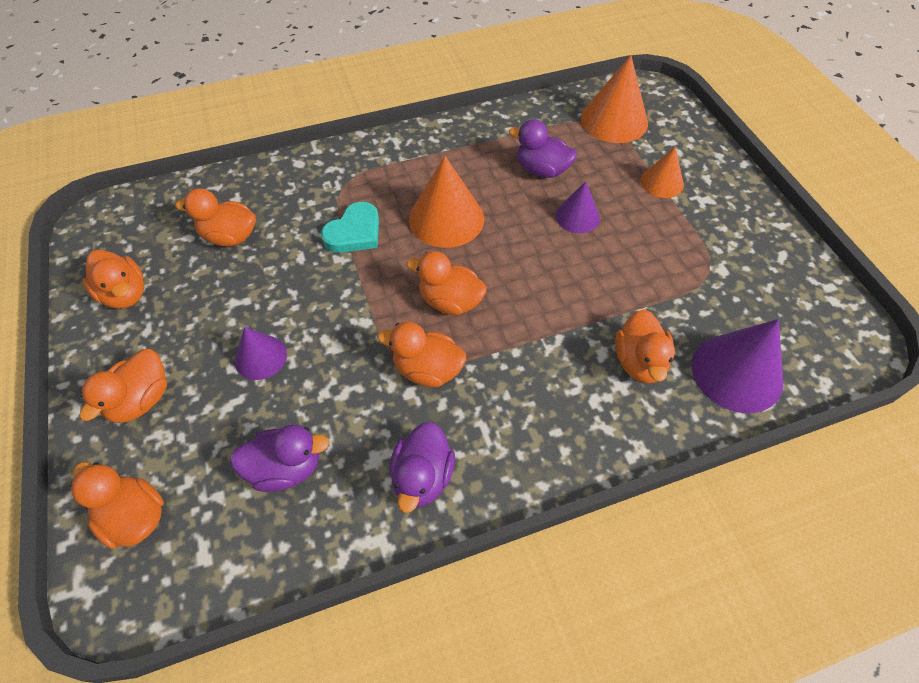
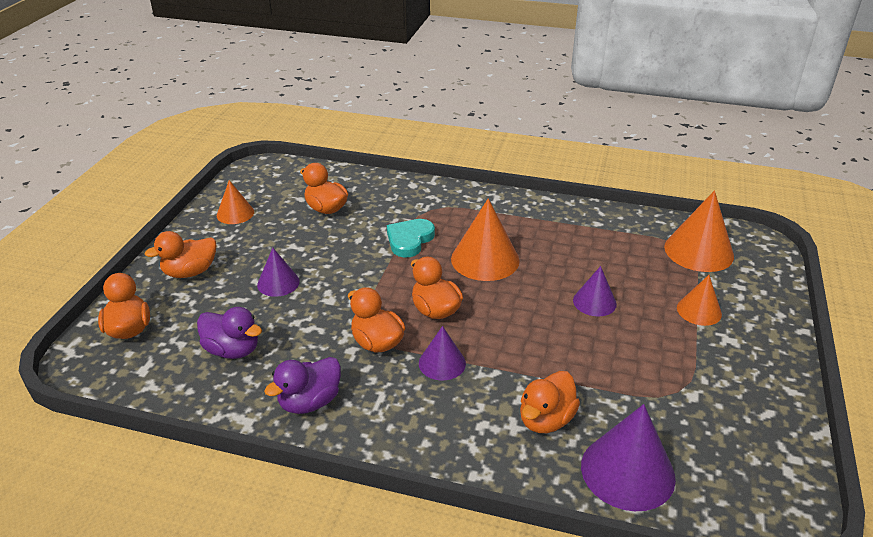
camera: 35 degrees right, 20 degrees down
orange duck [82,250,144,309] -> orange cone [217,180,254,224]
turquoise heart [321,202,379,253] -> turquoise heart turned 135 degrees clockwise [387,219,435,257]
purple duck [509,119,577,178] -> none
none -> purple cone [419,326,466,380]

